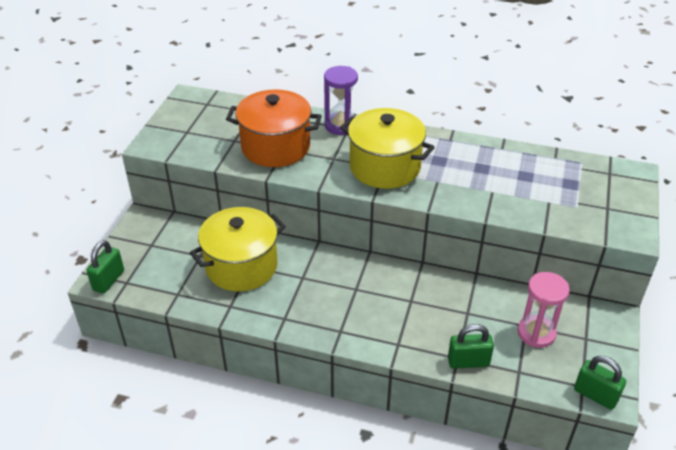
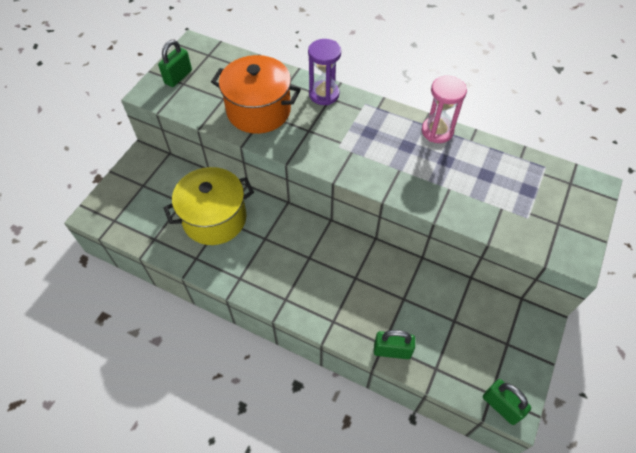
camera: 10 degrees right, 15 degrees up
green padlock [86,240,124,294] -> green padlock moved to [158,40,192,87]
yellow pot [340,108,435,189] -> none
pink hourglass [518,272,570,348] -> pink hourglass moved to [422,76,467,143]

